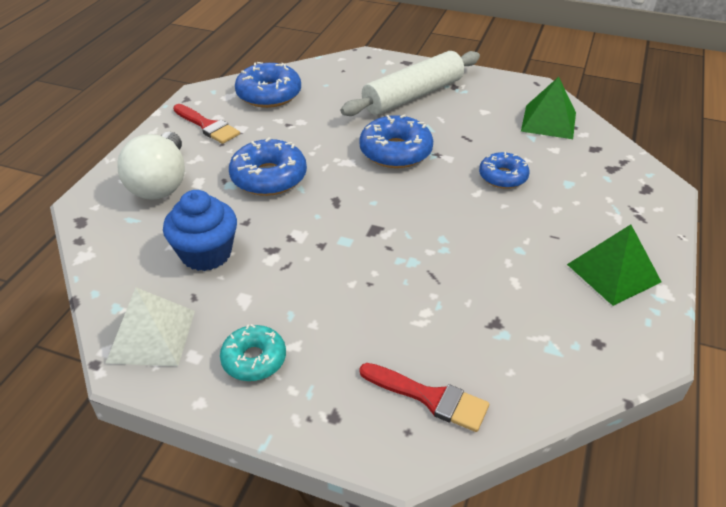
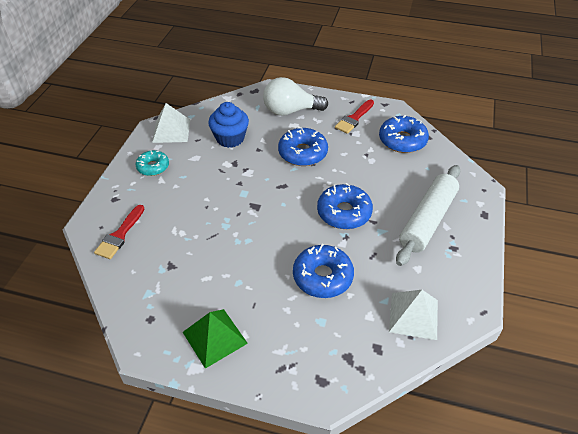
camera: 85 degrees right, 5 degrees up
white rolling pin [341,51,480,116] -> white rolling pin turned 75 degrees clockwise [396,165,460,266]
blue donut [479,152,530,189] -> blue donut [293,244,354,298], size x1.55
green pyramid [521,77,576,139] -> white pyramid [389,290,438,340]

